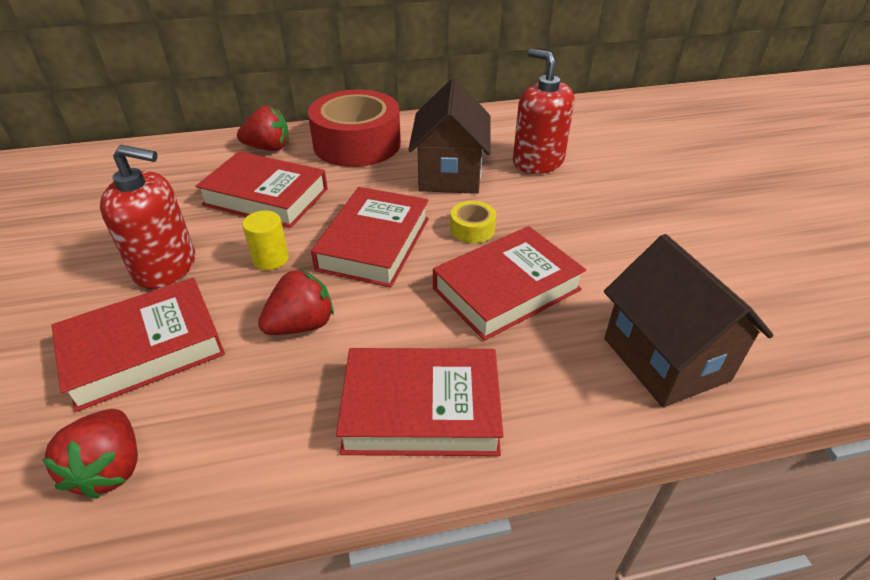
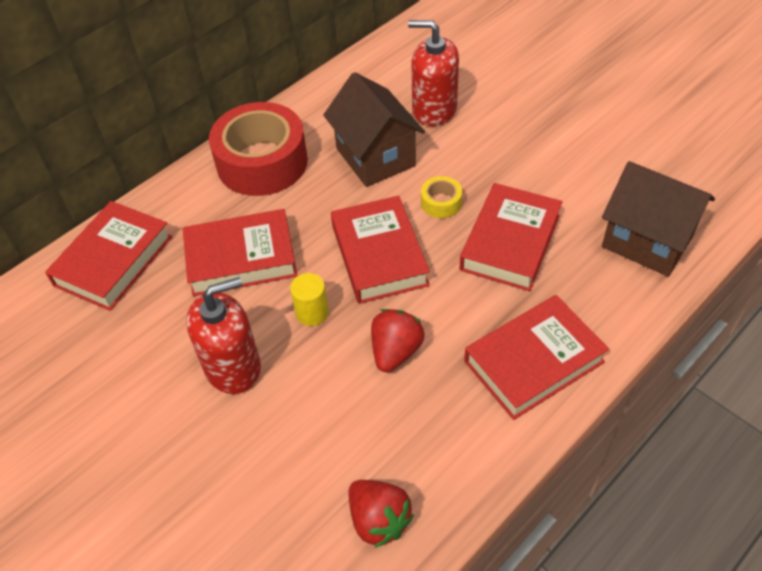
camera: 30 degrees left, 10 degrees up
red book [52,278,225,412] -> red book moved to [45,201,172,311]
red strawberry [237,106,289,151] -> none

